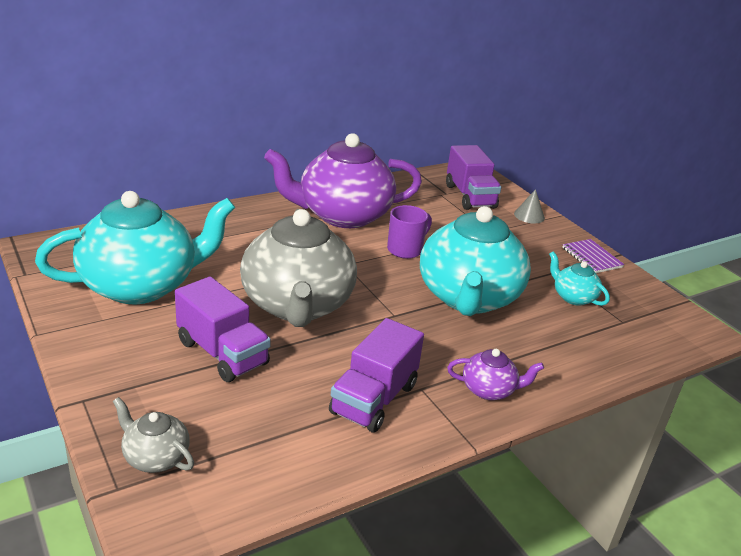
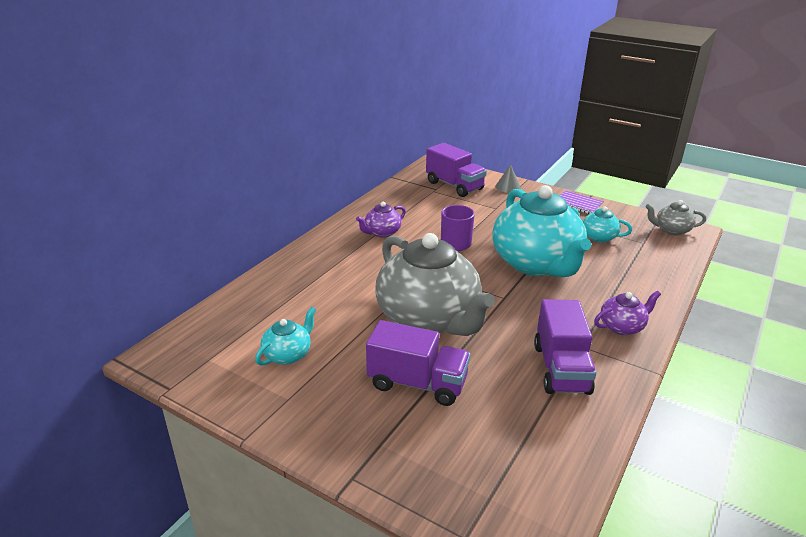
camera: 25 degrees left, 0 degrees up
turquoise teapot [35,191,235,304] -> turquoise teapot [255,307,316,365], size x0.43
grey teapot [113,397,194,473] -> grey teapot moved to [646,200,706,235]
purple teapot [264,133,422,228] -> purple teapot [356,202,406,238], size x0.43

